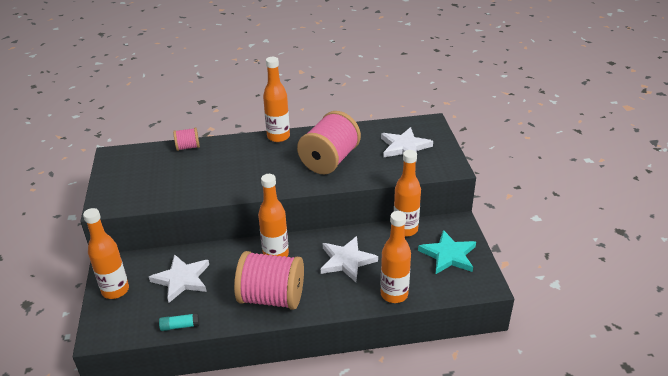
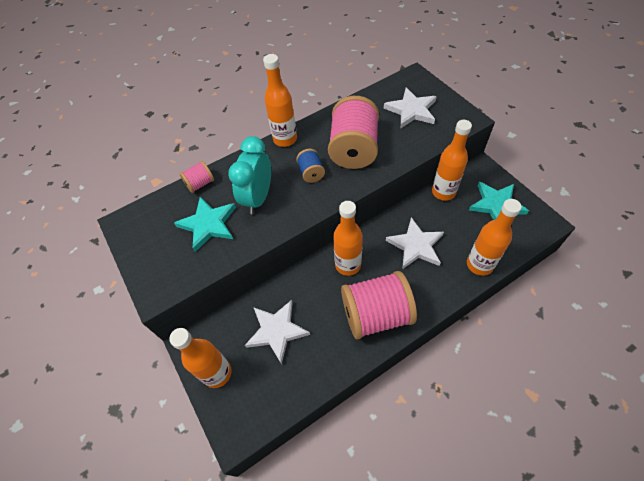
camera: 20 degrees left, 20 degrees up
turquoise glue stick [159,313,199,331] -> none
none -> turquoise star [174,197,236,252]
none -> turquoise clock [228,136,271,214]
none -> blue spool [296,149,325,183]

